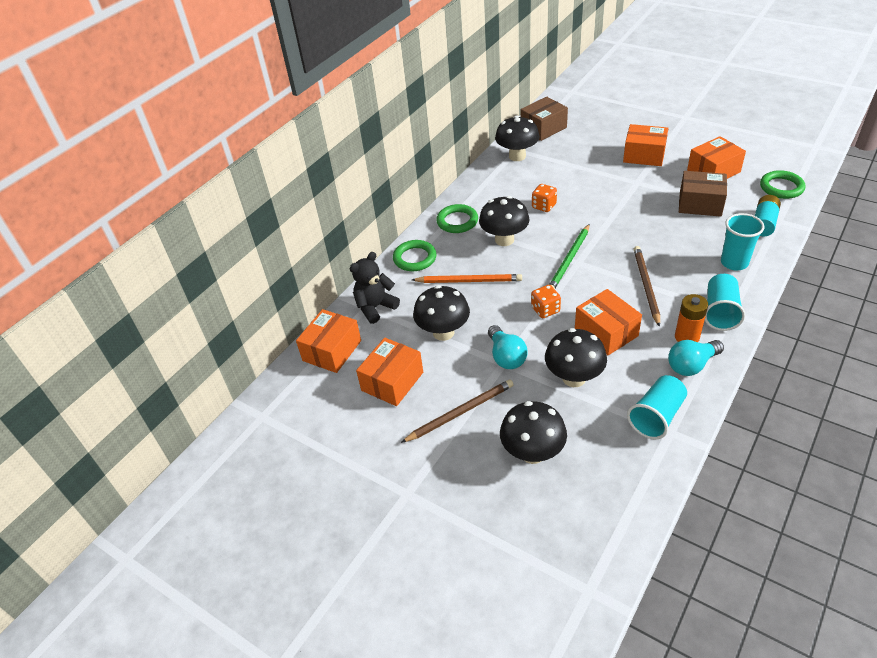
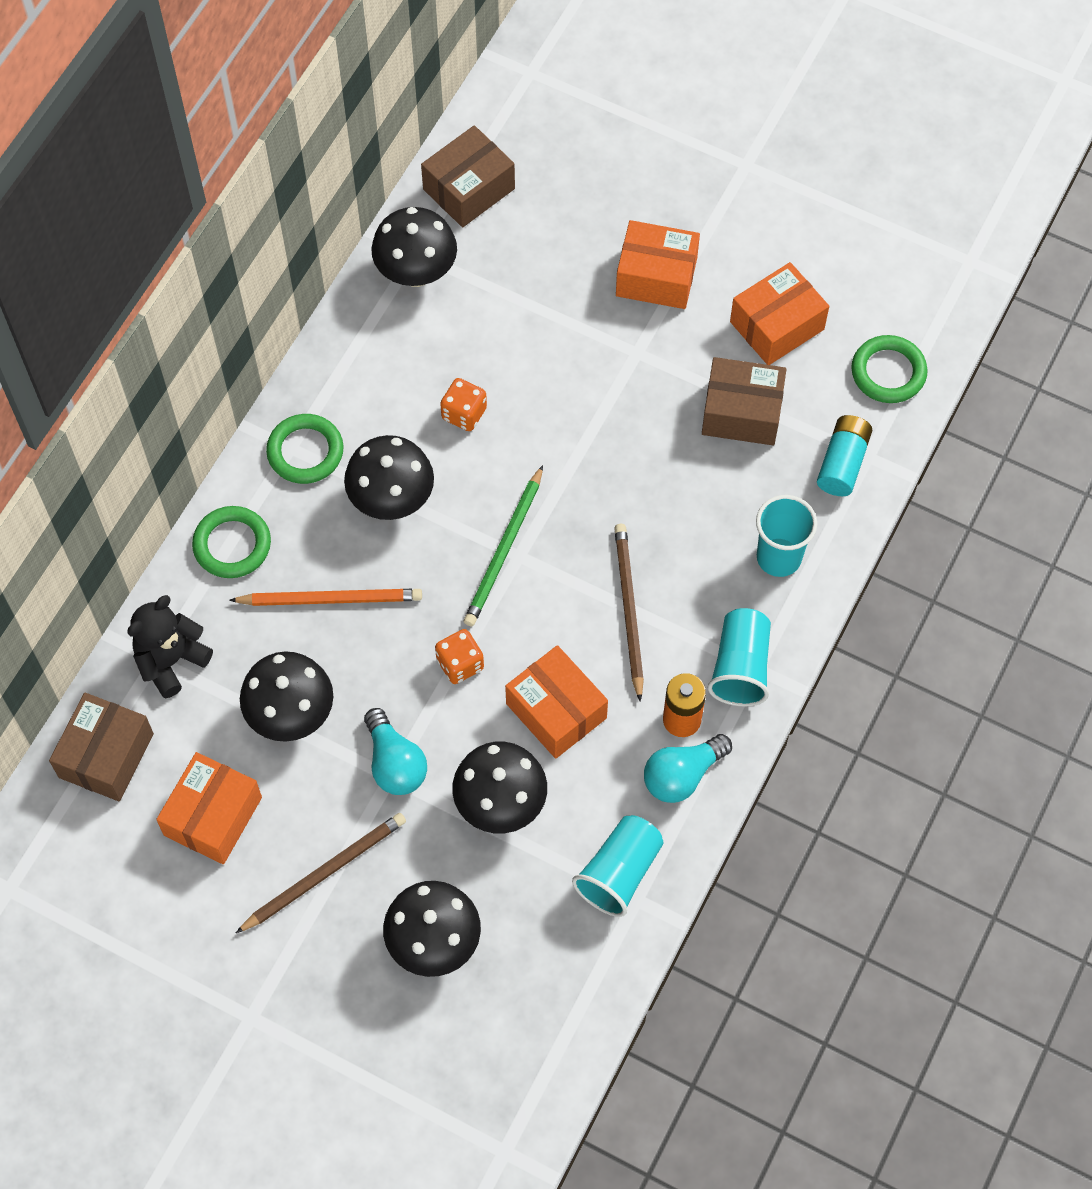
camera: 10 degrees left, 20 degrees up
orange box [296,309,361,373] -> brown box [49,693,154,801]

